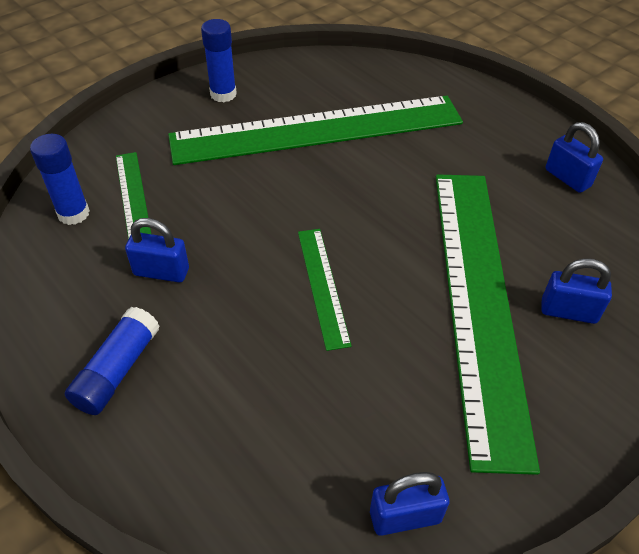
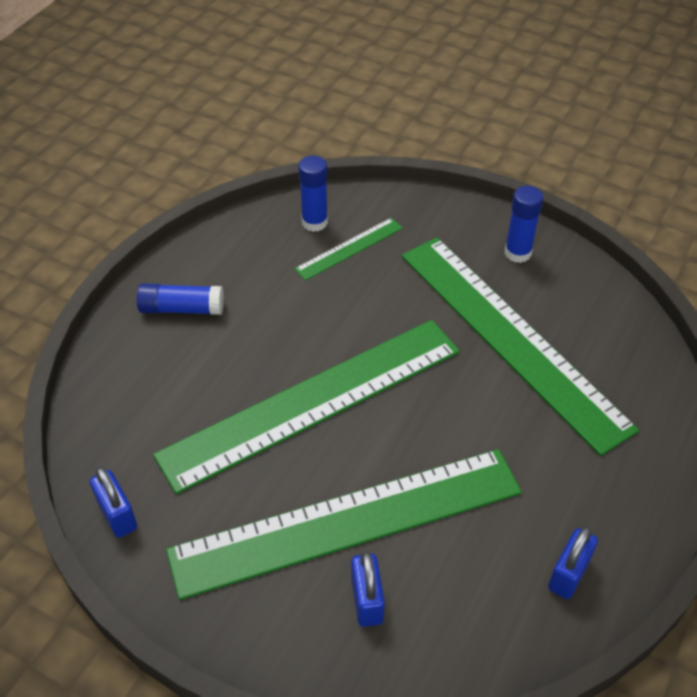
camera: 70 degrees right, 0 degrees up
blue padlock [125,218,189,282] -> none
green ruler [298,229,352,351] -> green ruler [153,320,460,494], size x2.34

